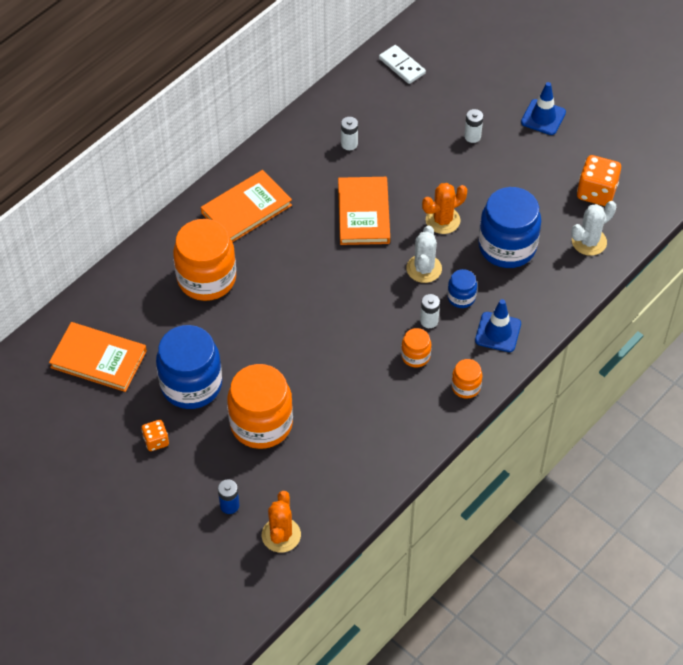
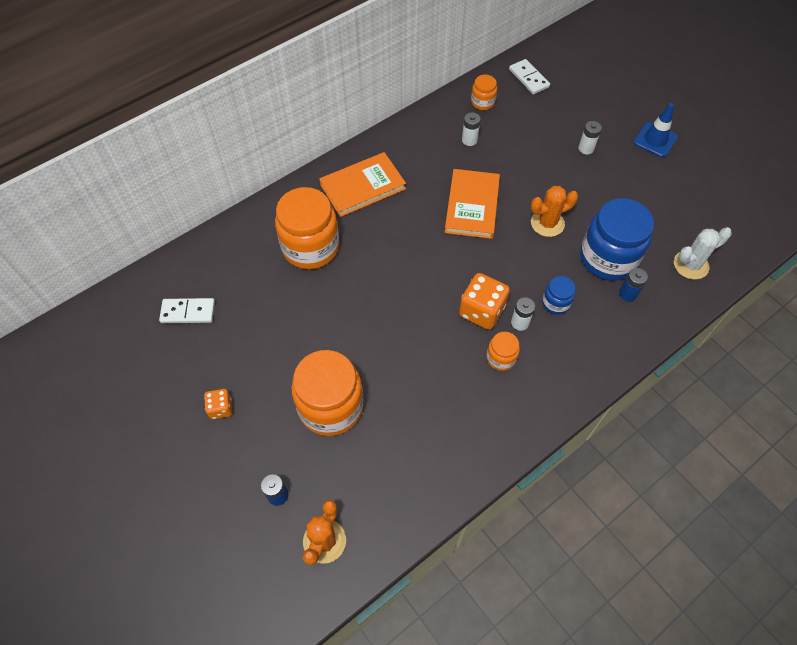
camera: 10 degrees right, 5 degrees up
orange book [49,322,147,392] -> white domino [159,298,215,323]
blue jar [156,325,222,409] -> none
white cactus [406,225,442,283] -> none
orange jar [451,359,482,399] -> orange jar moved to [471,75,497,110]
blue traffic cone [475,299,521,352] -> none
orange dice [577,155,621,206] -> orange dice moved to [459,273,510,330]
none -> blue battery [619,268,648,301]

